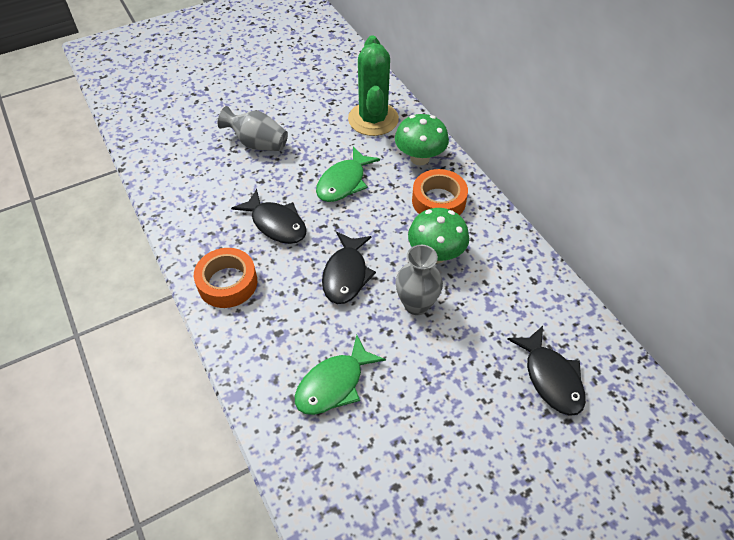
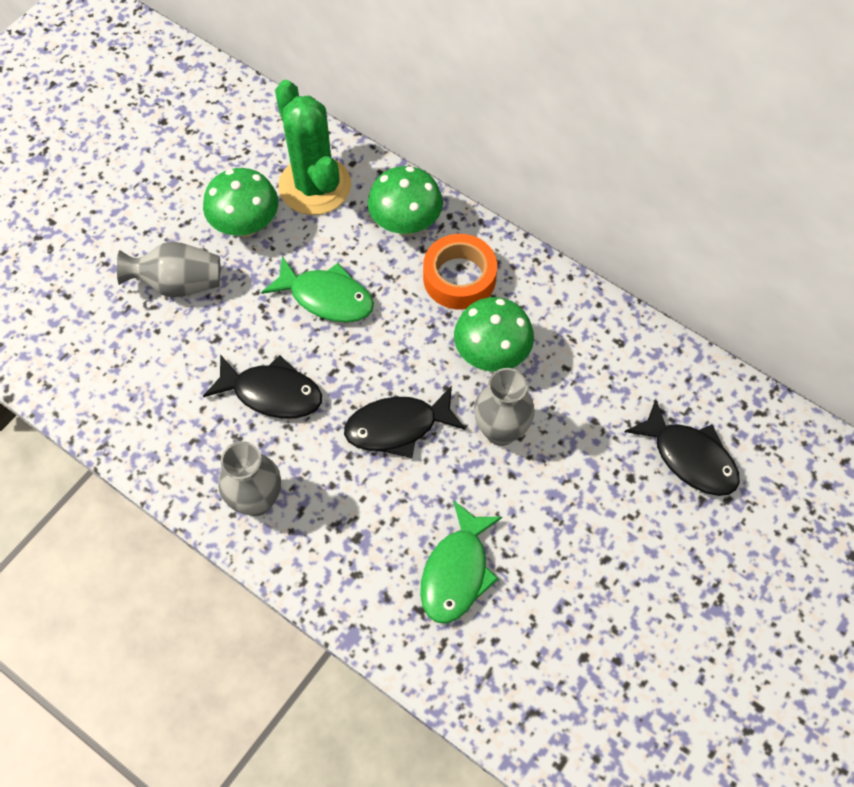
camera: 25 degrees left, 10 degrees up
orange tape [194,248,257,308] -> grey vase [218,441,281,516]
green fish [316,146,380,202] -> green fish turned 75 degrees counterclockwise [261,256,374,322]
black fish [322,232,376,304] -> black fish turned 90 degrees clockwise [344,386,466,458]
none -> green mushroom [203,168,278,237]

